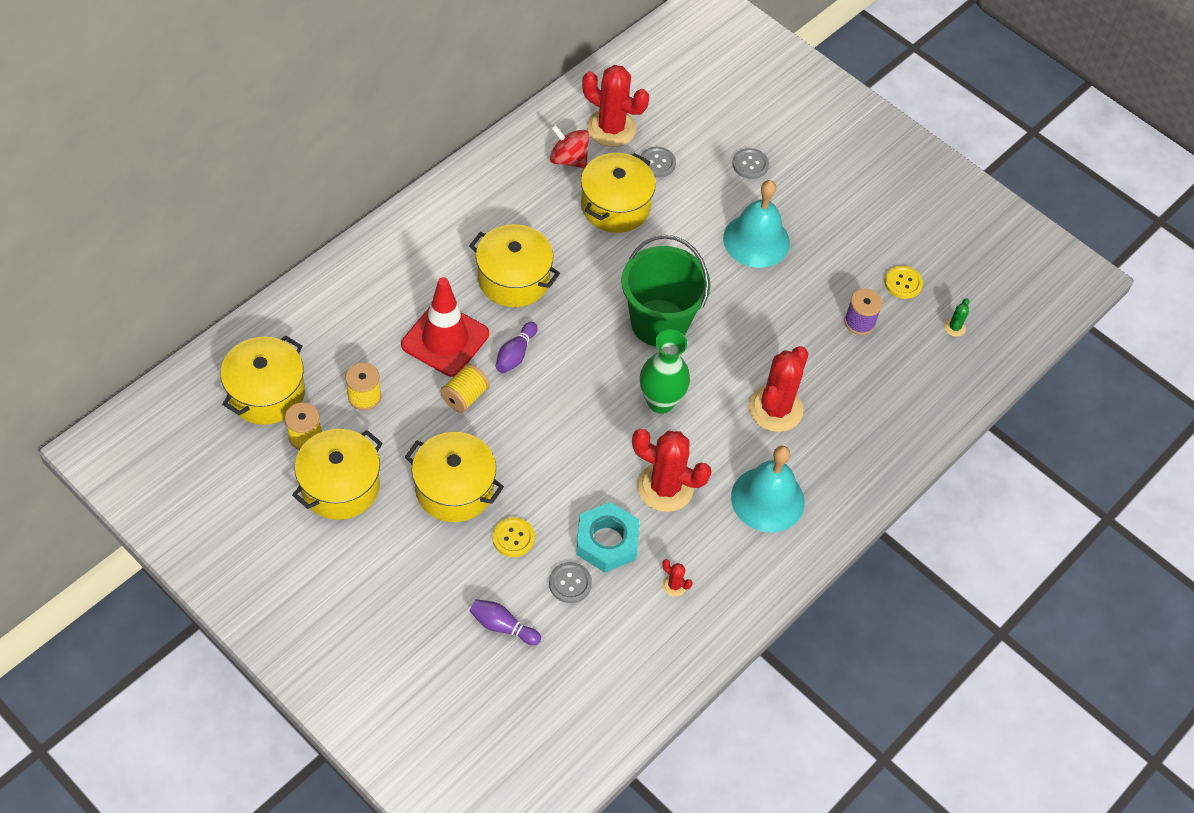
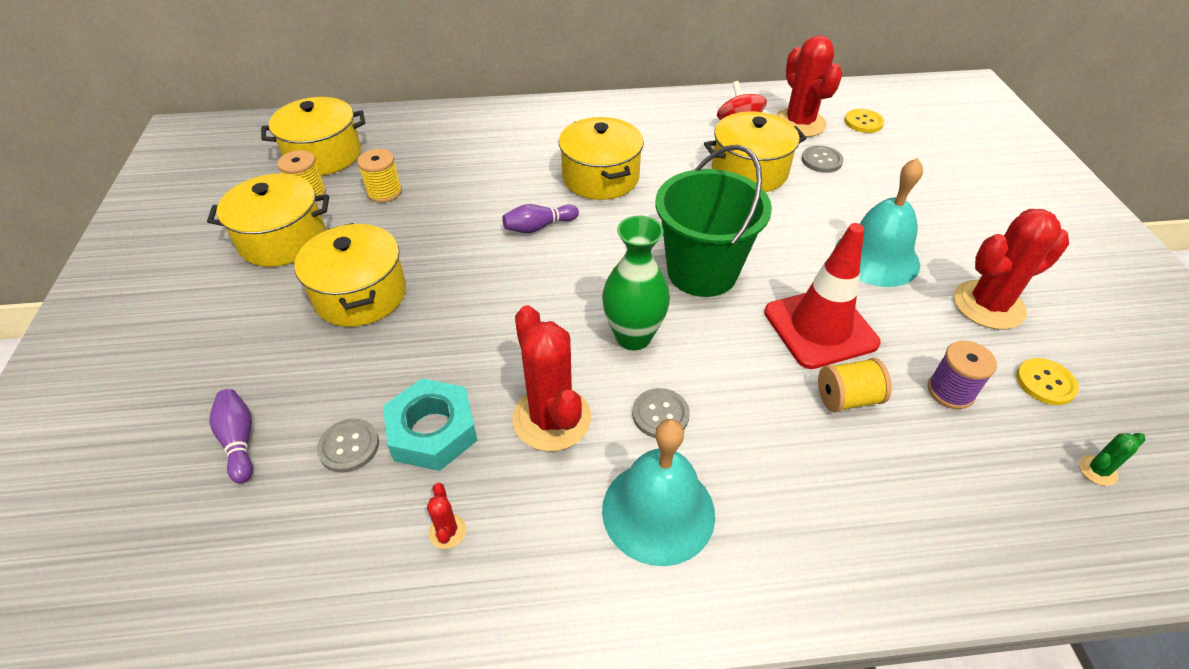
camera: 45 degrees right, 10 degrees down
red traffic cone [401,277,489,377] -> red traffic cone moved to [764,223,881,369]
yellow spool [440,364,490,413] -> yellow spool moved to [818,358,892,412]
yellow button [492,517,535,557] -> yellow button moved to [844,109,884,133]
grey button [732,148,769,179] -> grey button moved to [632,388,690,438]
red cactus [749,346,809,432] -> red cactus moved to [954,209,1069,330]

